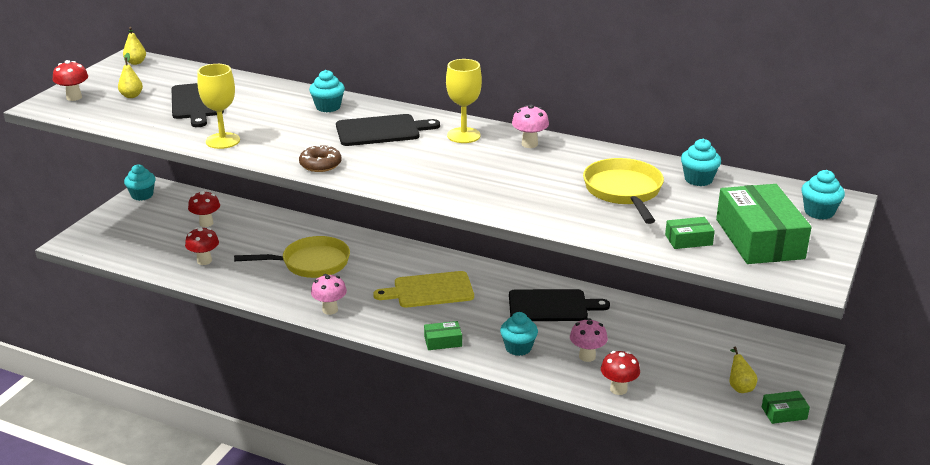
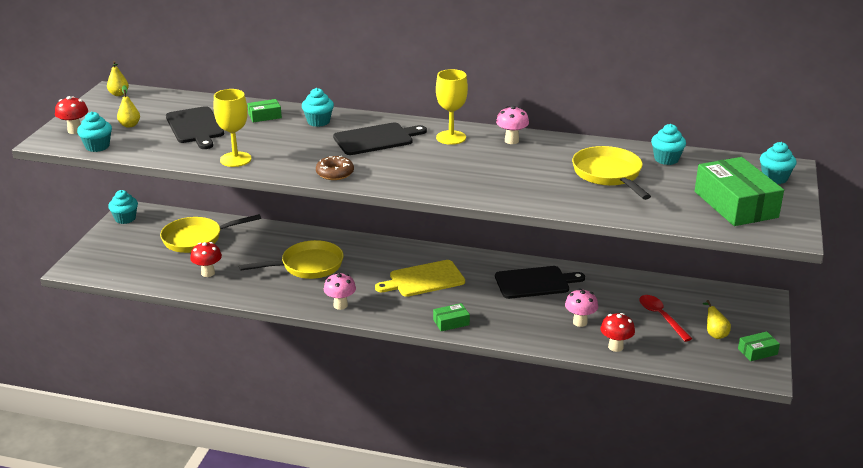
camera: 10 degrees left, 0 degrees up
red mushroom [188,191,220,227] -> yellow pan [160,214,261,253]
turquoise cupcake [500,312,538,356] -> turquoise cupcake moved to [77,112,112,152]
green box [665,217,715,249] -> green box moved to [247,99,282,122]
none -> red spoon [639,295,692,342]

